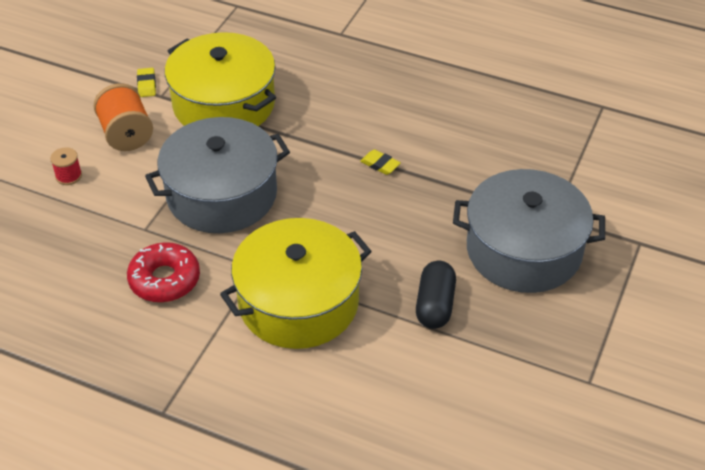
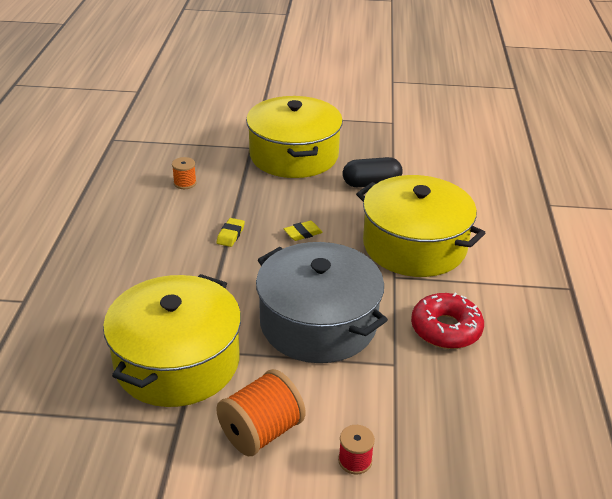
camera: 110 degrees left, 10 degrees down
yellow eraser [137,68,156,97] -> yellow eraser moved to [284,221,323,241]
grey pot [453,169,605,293] -> yellow pot [246,96,343,178]
none -> orange spool [172,157,197,189]

